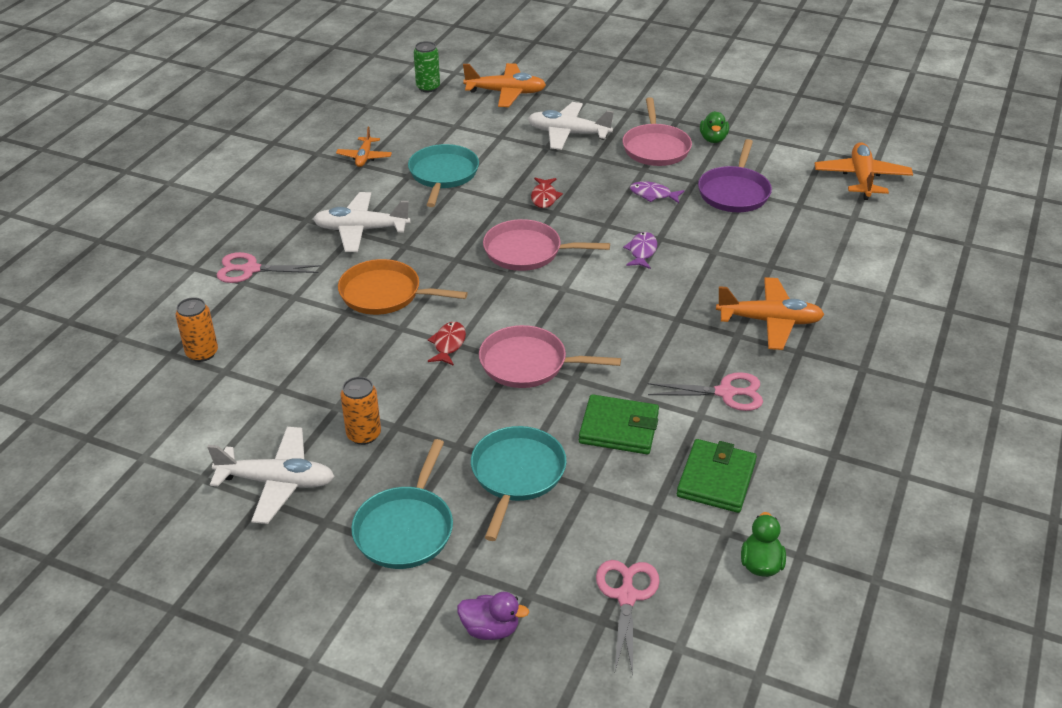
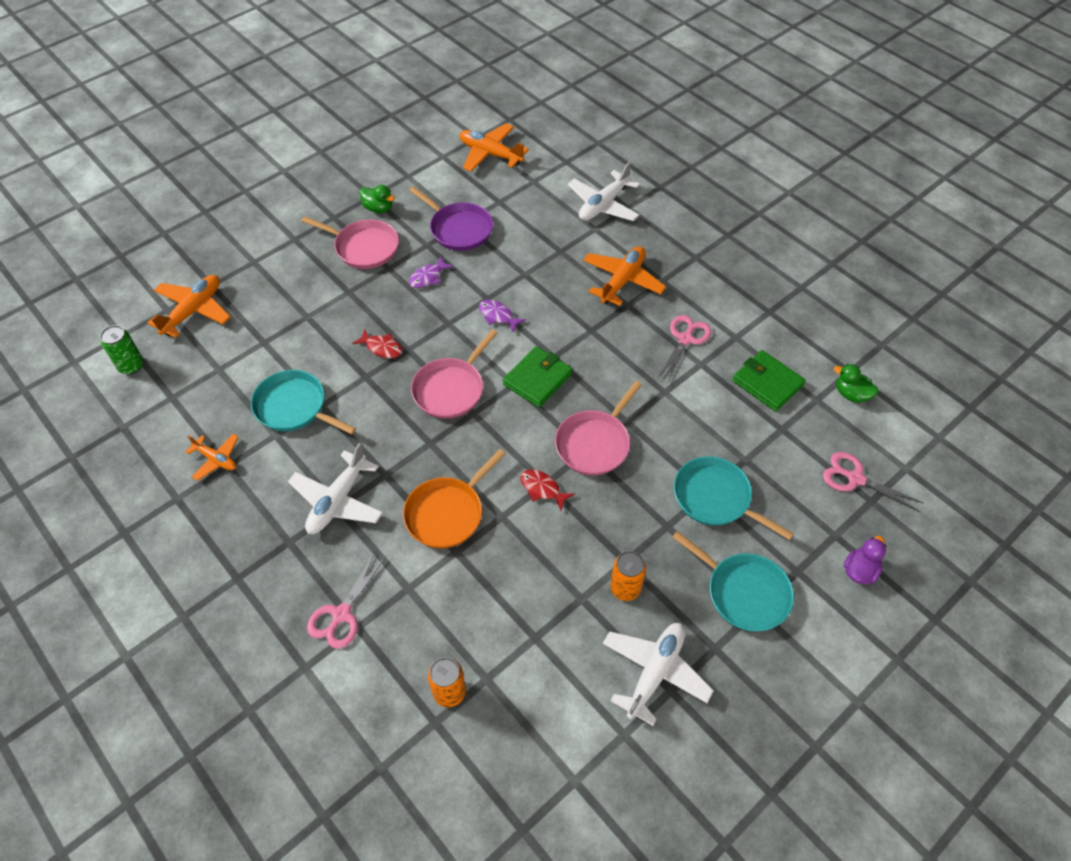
camera: 65 degrees left, 15 degrees up
white plane [528,102,614,150] -> white plane moved to [568,161,640,221]
green wallet [579,394,659,454] -> green wallet moved to [503,346,573,407]

